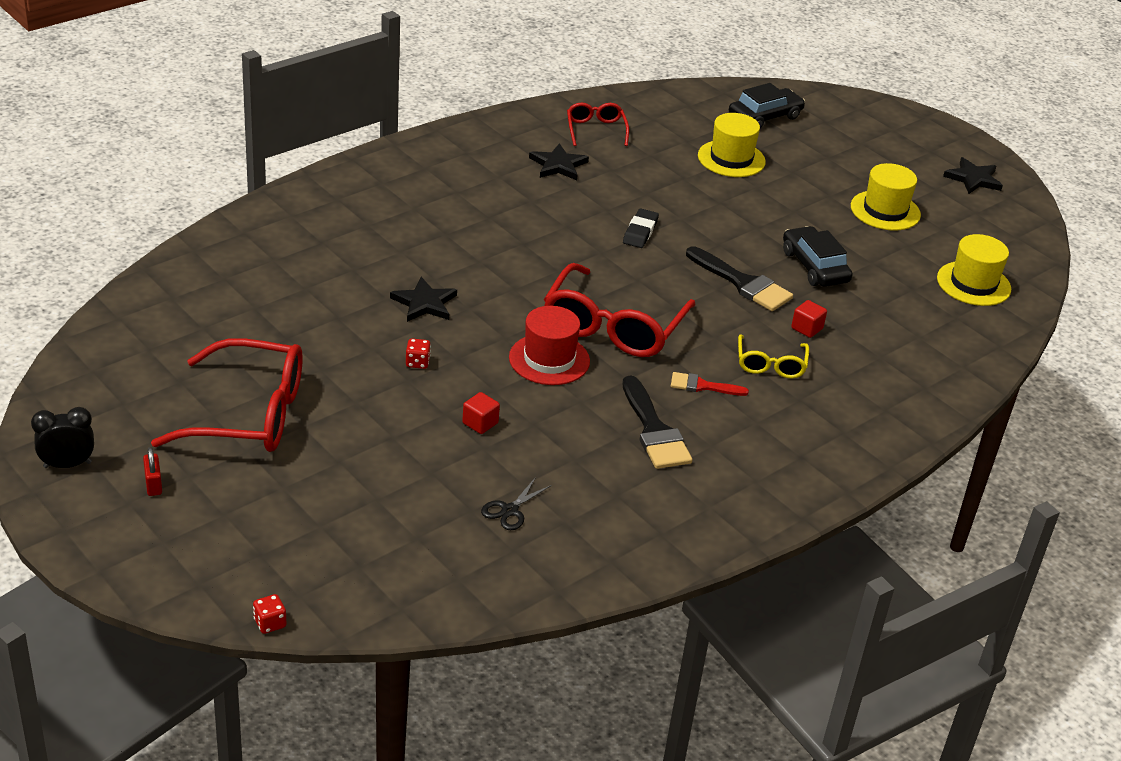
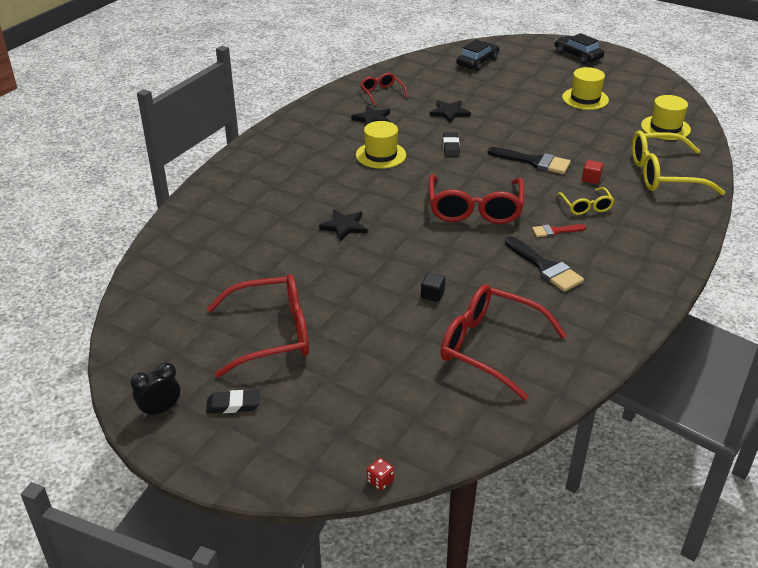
camera: 15 degrees left, 0 degrees up
red padlock [143,447,162,496] -> black eraser [206,390,260,413]
red dice [406,339,431,369] -> none
red cube [462,392,500,434] -> black cube [421,273,445,302]
black scissors [481,477,552,530] -> red glasses [440,284,567,400]
red hat [509,306,590,385] -> none
yellow hat [698,113,766,177] -> yellow hat moved to [356,121,406,169]
black car [783,226,853,287] -> black car moved to [555,33,604,64]
black star [943,157,1003,194] -> black star moved to [430,100,471,123]
none -> yellow glasses [632,131,725,195]

